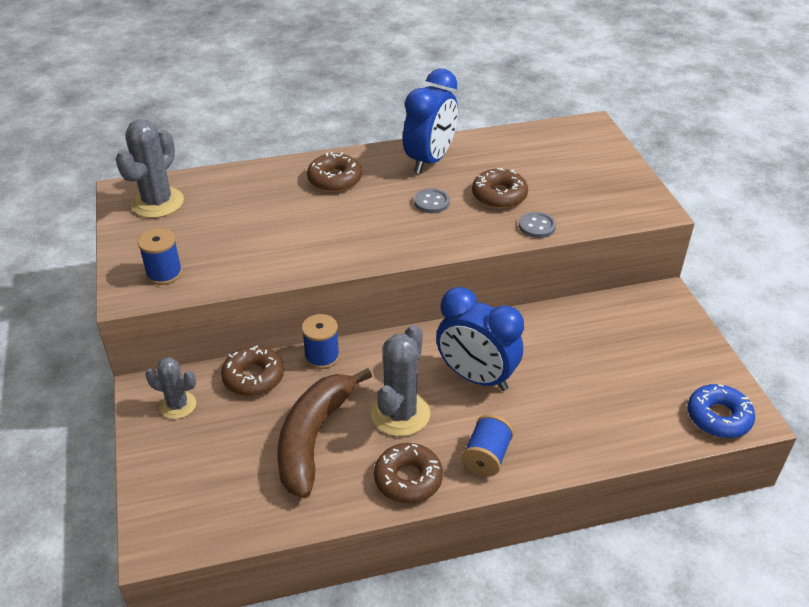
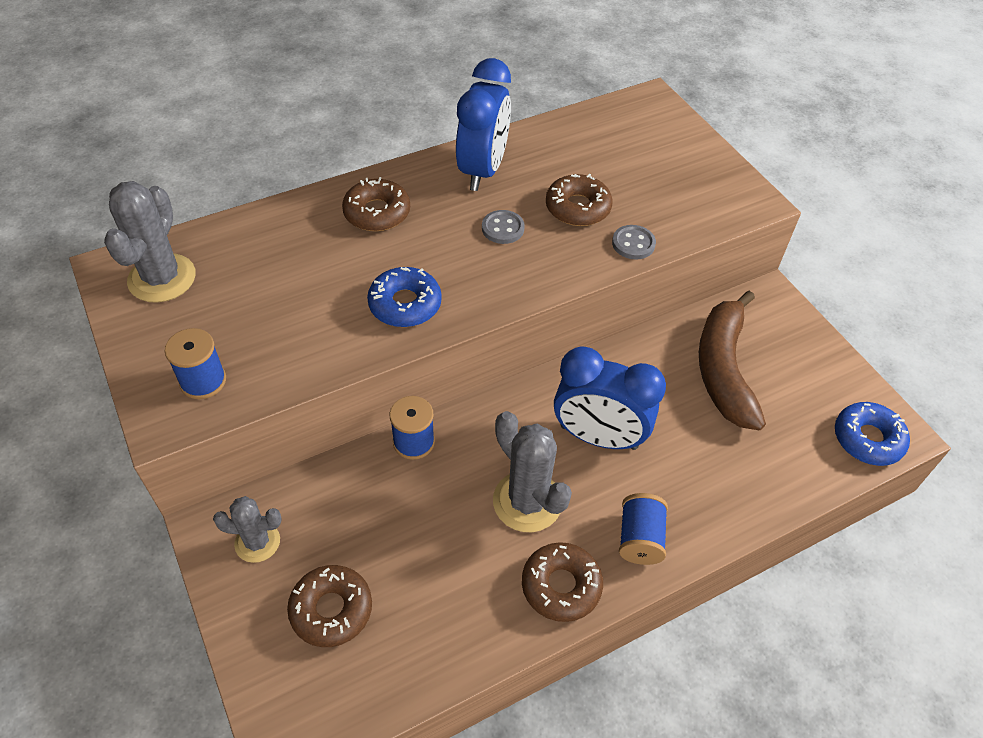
camera: 15 degrees left, 10 degrees up
brown donut [221,345,284,396] -> brown donut moved to [287,565,372,647]
brown banana [277,368,372,498] -> brown banana moved to [699,291,766,430]
grey cactus [371,325,430,436] -> grey cactus turned 45 degrees counterclockwise [493,411,572,532]
none -> blue donut [367,267,442,327]

